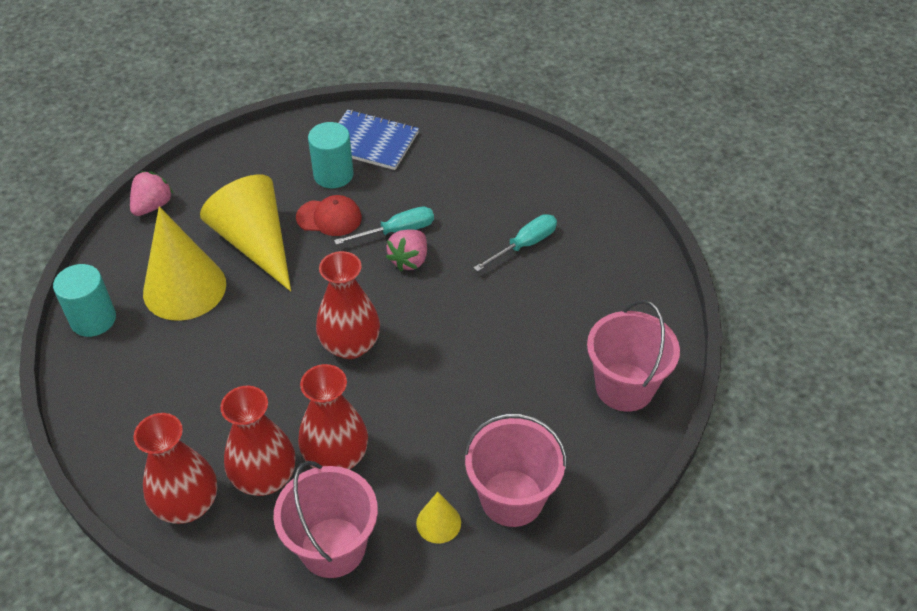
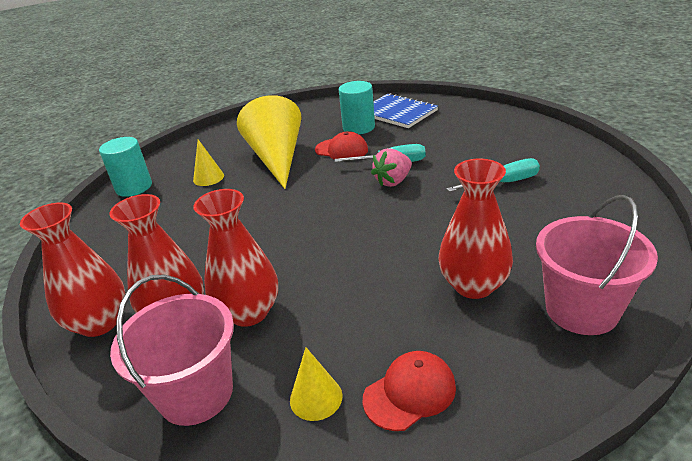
camera: 25 degrees right, 15 degrees down
pink strawberry [130,171,173,216] -> none
yellow cone [143,207,226,321] -> yellow cone [193,139,224,186], size x0.46
red vase [316,251,380,359] -> red vase moved to [439,159,513,299]
pink bucket [464,413,567,527] -> red cap [362,351,456,431]

